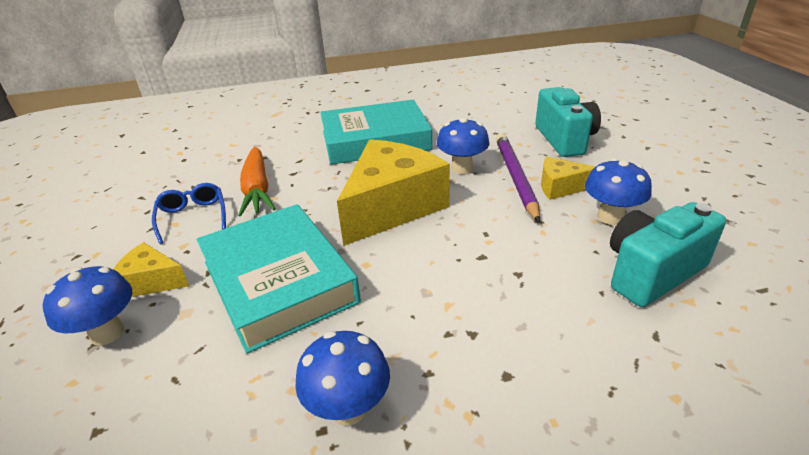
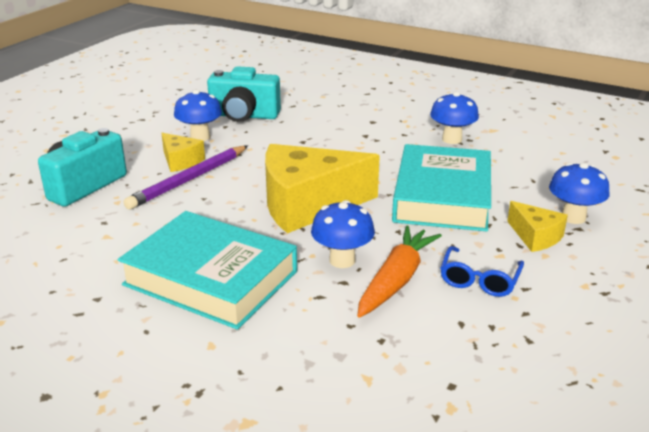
camera: 140 degrees left, 5 degrees down
blue mushroom [437,117,490,174] -> blue mushroom moved to [311,200,375,268]

